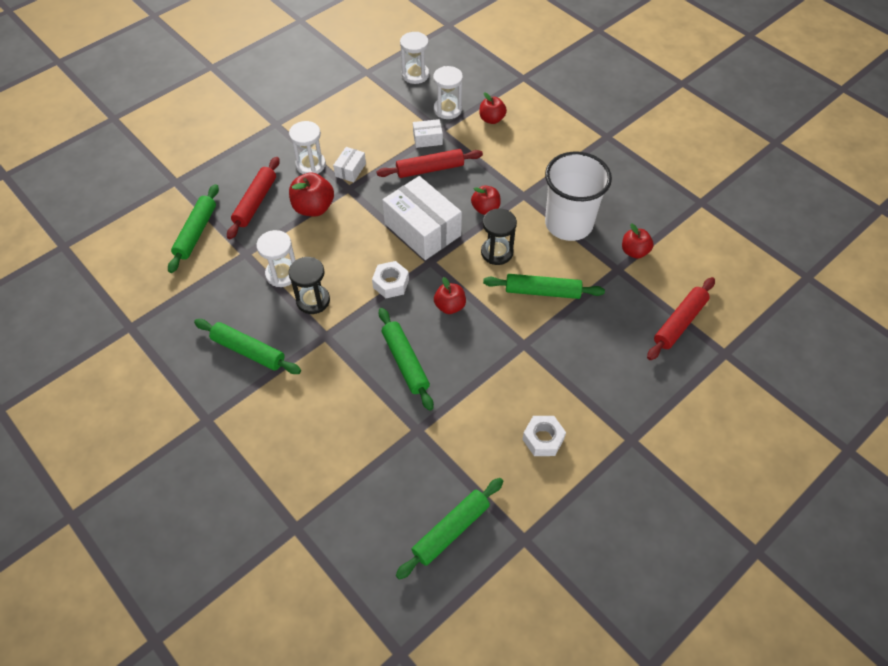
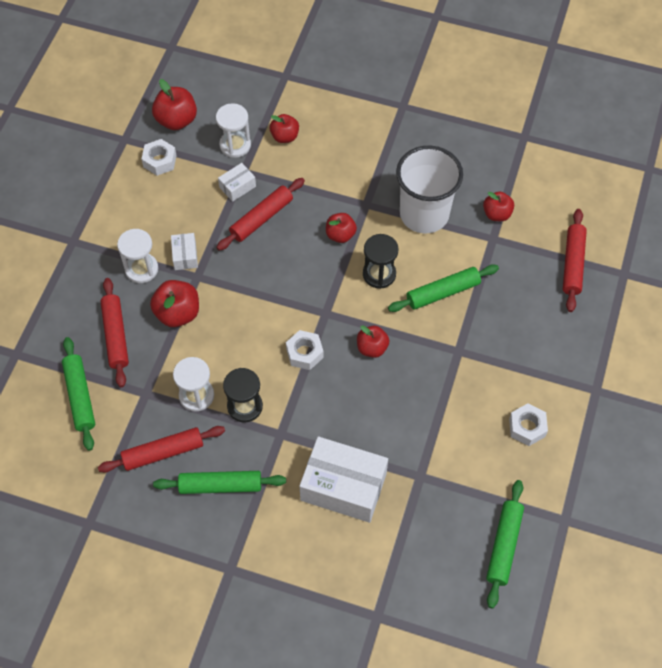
camera: 30 degrees left, 5 degrees up
green rolling pin [379,308,434,411] -> none
white box [382,176,462,260] -> white box moved to [299,436,388,523]
white hourglass [400,32,429,84] -> red apple [152,79,197,130]
none -> red rolling pin [98,426,225,473]
none -> white nut [142,139,177,176]

